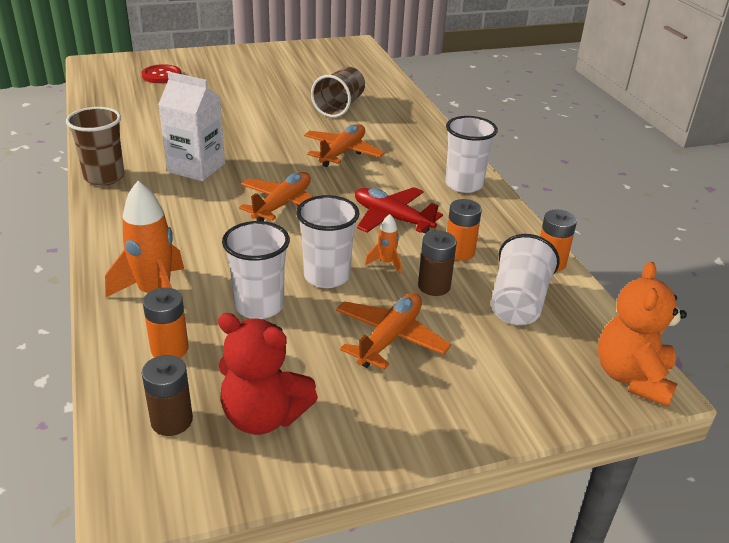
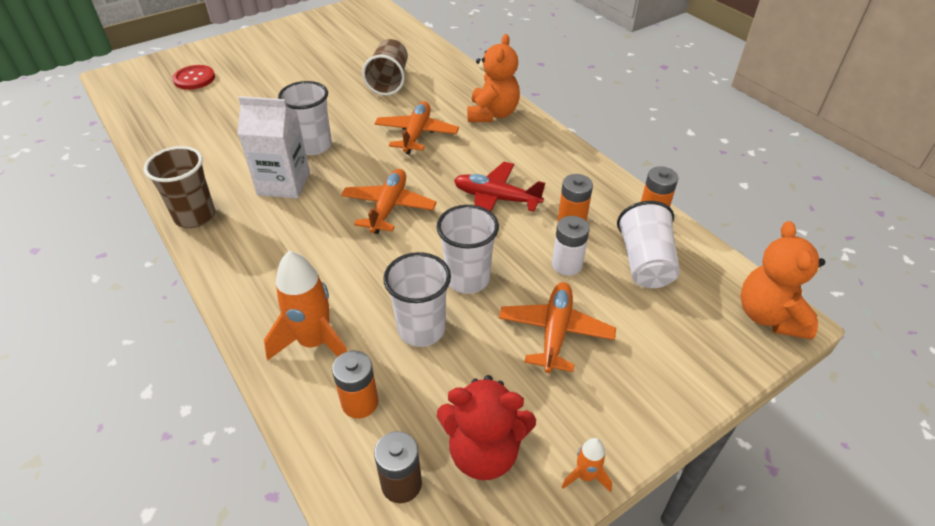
camera: 15 degrees left, 10 degrees up
orange rocket [365,214,401,274] -> orange rocket moved to [562,438,612,492]
brown battery [418,231,457,296] -> white battery [552,216,590,276]
white cup [445,116,498,193] -> white cup moved to [278,81,332,155]
none -> orange teddy bear [467,34,520,122]

